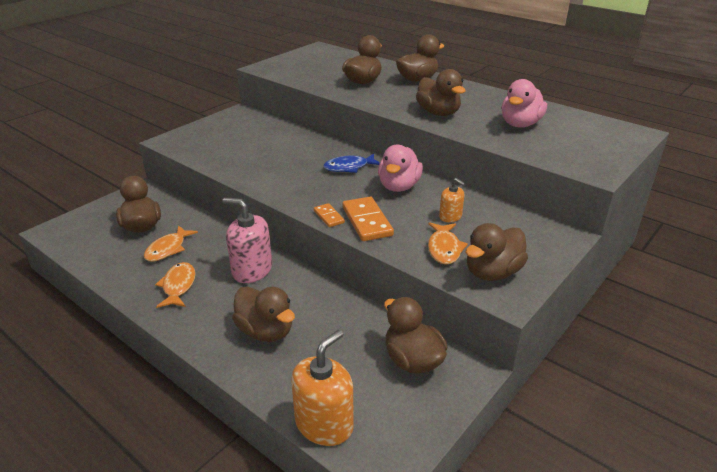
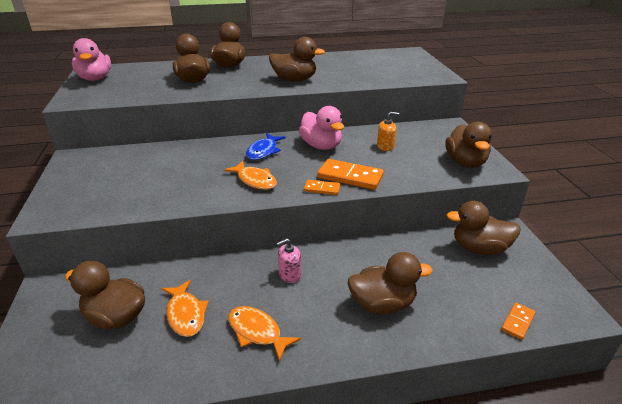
camera: 50 degrees left, 0 degrees up
pink soap dispenser [223,198,272,283] -> pink soap dispenser [276,238,301,283], size x0.54
orange soap dispenser [291,330,354,446] -> orange domino [501,303,536,340]
orange fish [428,222,468,264] -> orange fish moved to [224,161,277,190]
pink duck [501,79,547,128] -> pink duck moved to [72,38,111,81]

